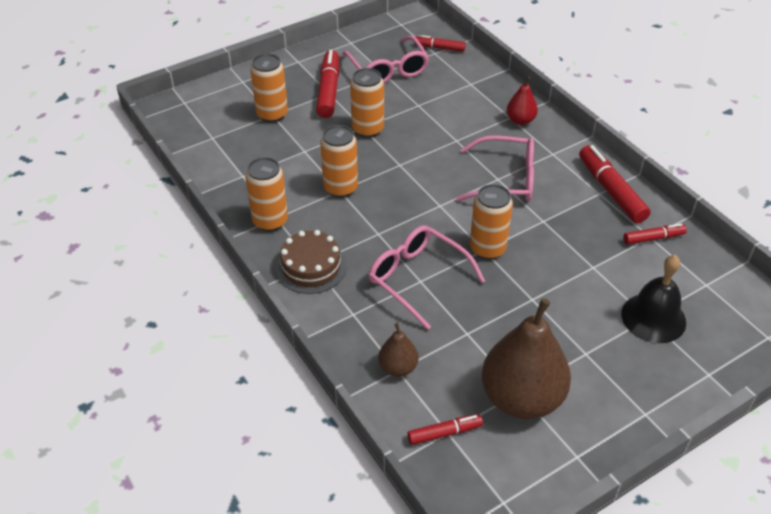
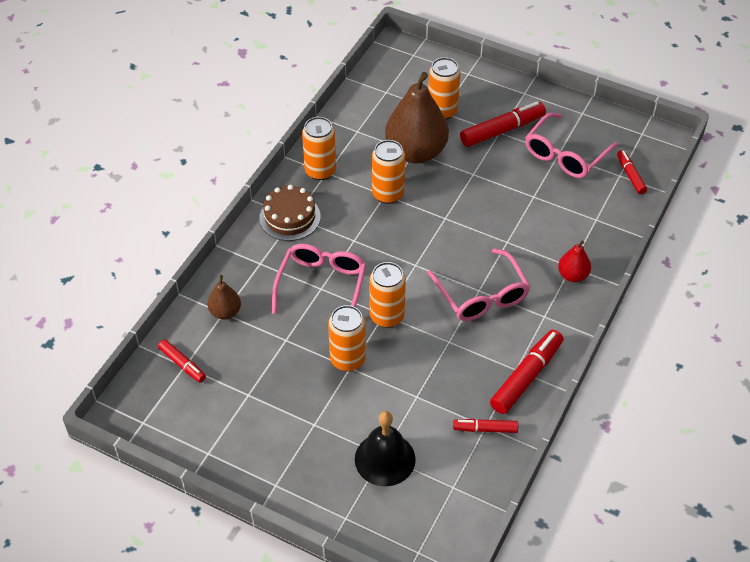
camera: 60 degrees right, 5 degrees up
orange can [350,68,384,138] -> orange can moved to [328,305,366,371]
brown pear [482,298,571,419] -> brown pear moved to [385,72,449,163]
red marker [623,223,687,245] -> red marker turned 135 degrees clockwise [453,419,518,433]

